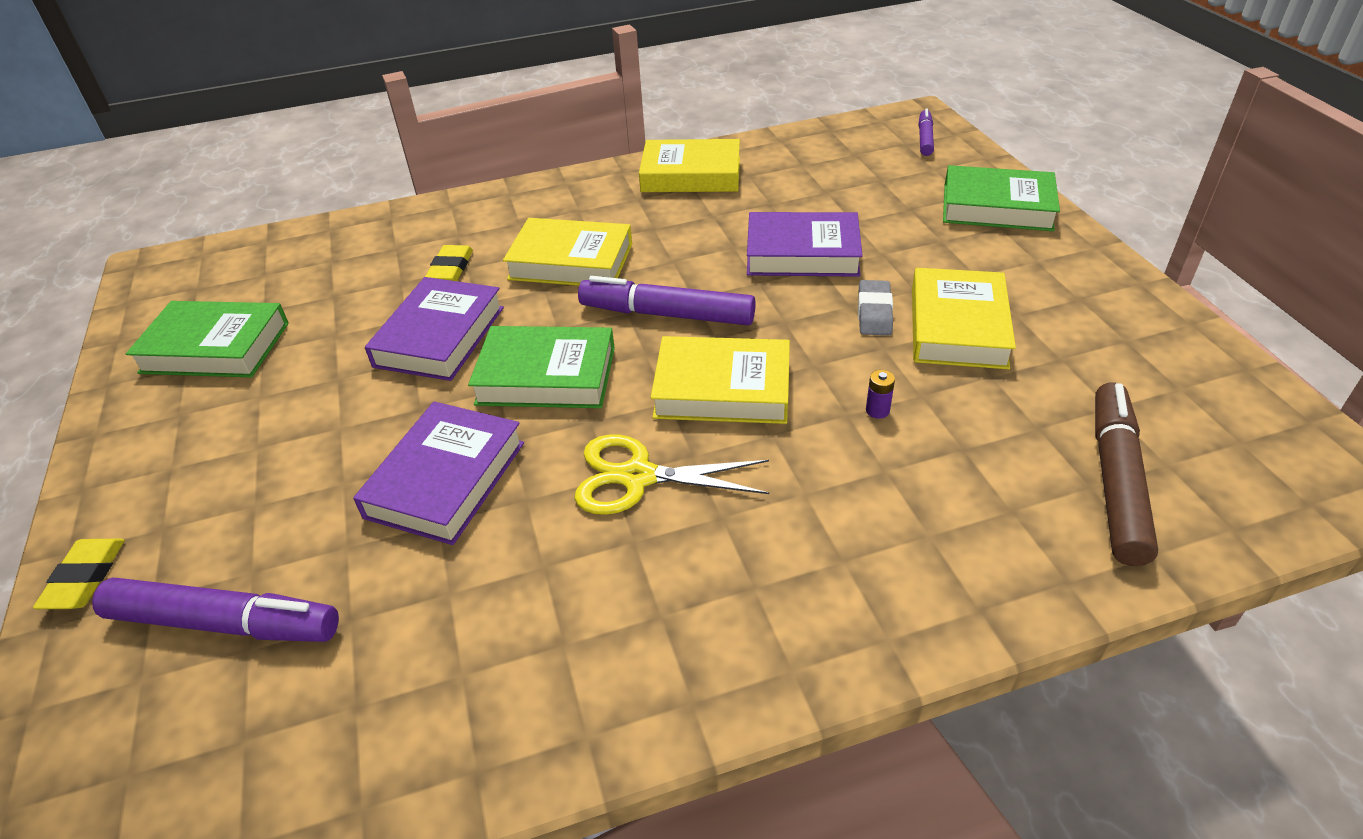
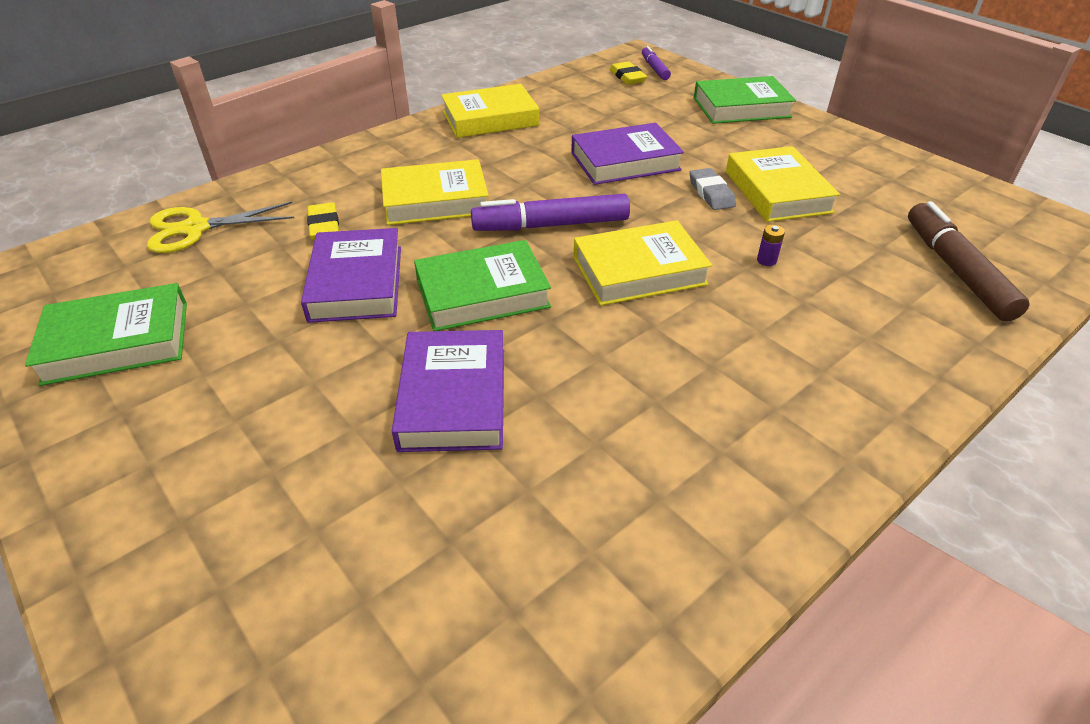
camera: 25 degrees left, 0 degrees up
yellow eraser [33,539,125,609] -> yellow eraser moved to [610,62,647,85]
purple marker [92,578,339,642] -> none
yellow scissors [574,435,769,515] -> yellow scissors moved to [147,202,294,253]

